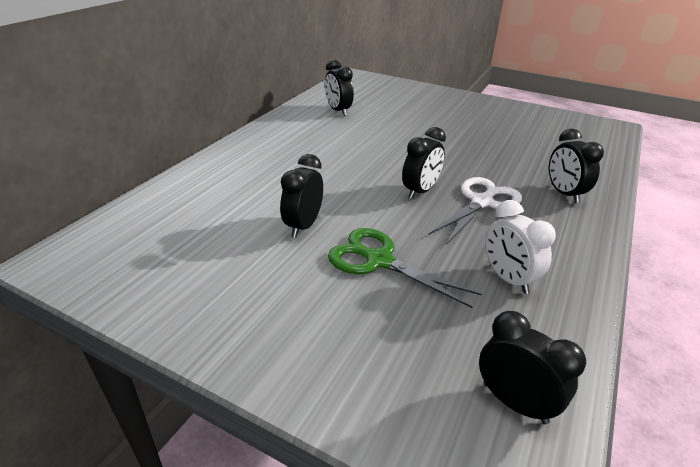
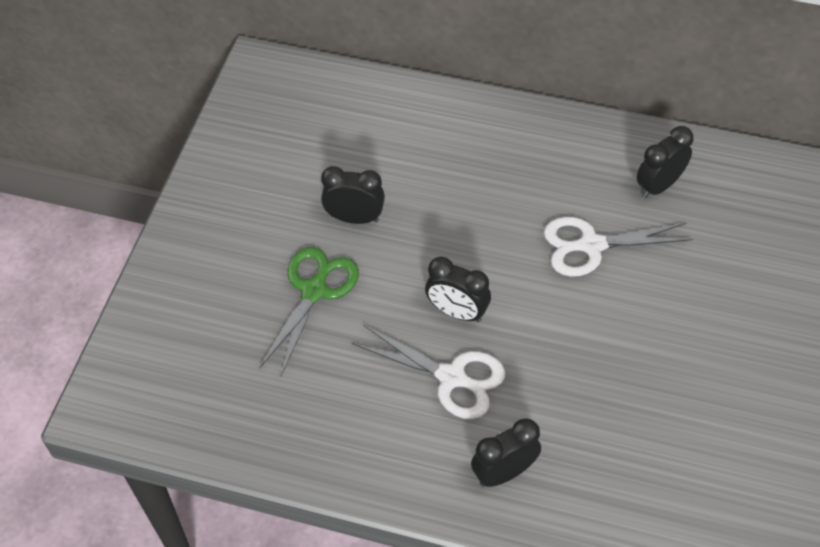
camera: 80 degrees right, 20 degrees up
black clock [479,311,586,424] -> none
white clock [485,200,556,294] -> none
none -> white scissors [544,217,693,277]

